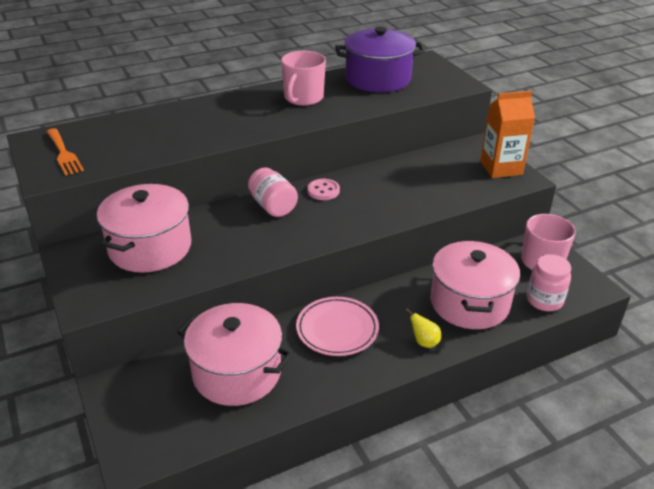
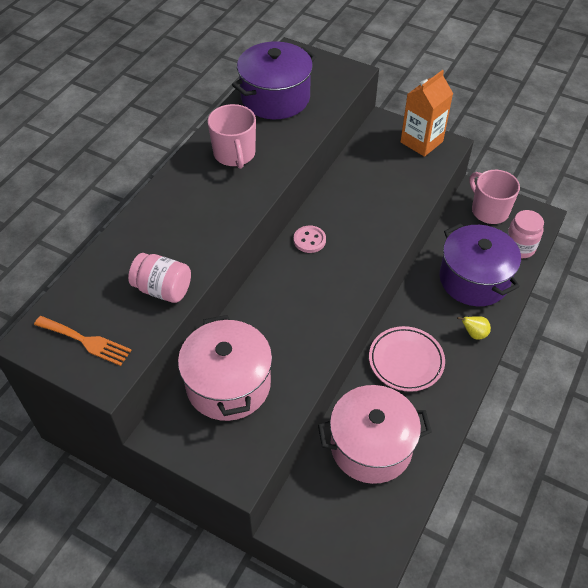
camera: 35 degrees left, 15 degrees up
pink jar [248,167,298,217] -> pink jar moved to [128,253,191,303]
pink pot [430,240,520,329] -> purple pot [439,223,521,306]

